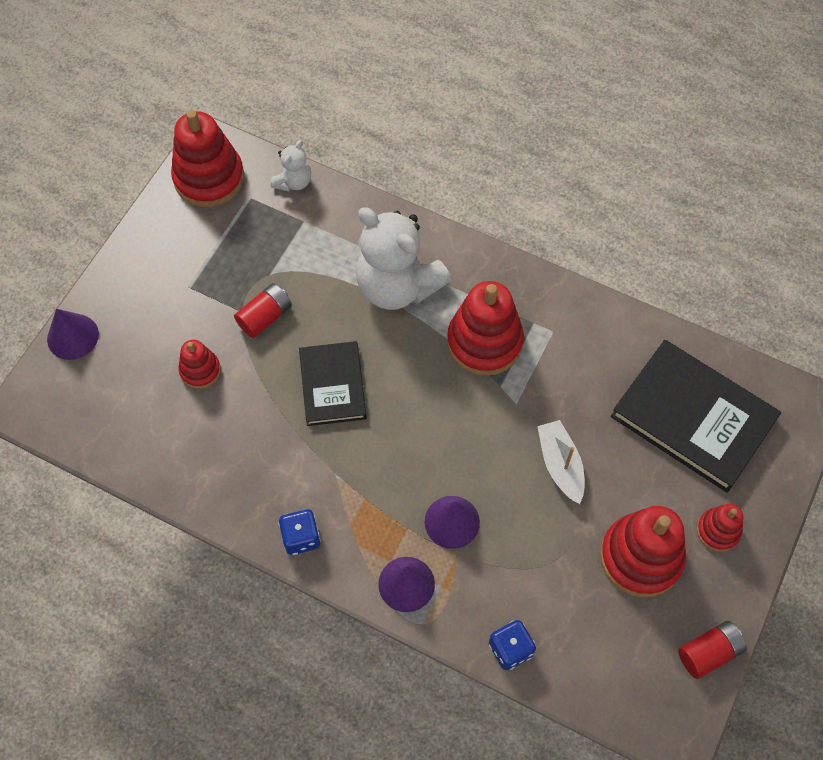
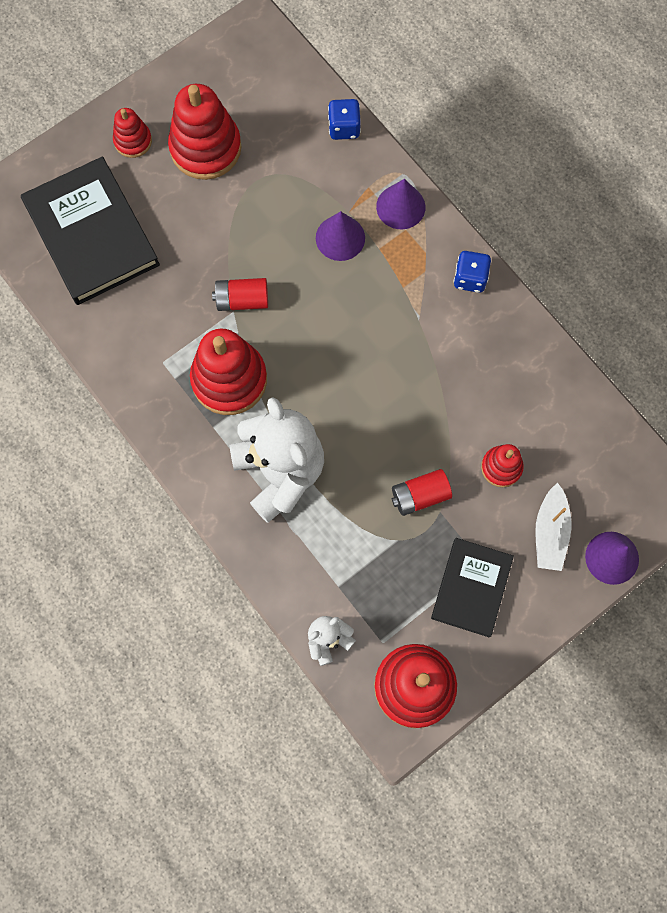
camera: 155 degrees left, 10 degrees up
black book [299,341,367,426] -> black book moved to [431,538,514,637]
white boat [537,420,584,504] -> white boat moved to [535,483,572,571]
red battery [678,621,747,679] -> red battery moved to [212,278,268,311]

